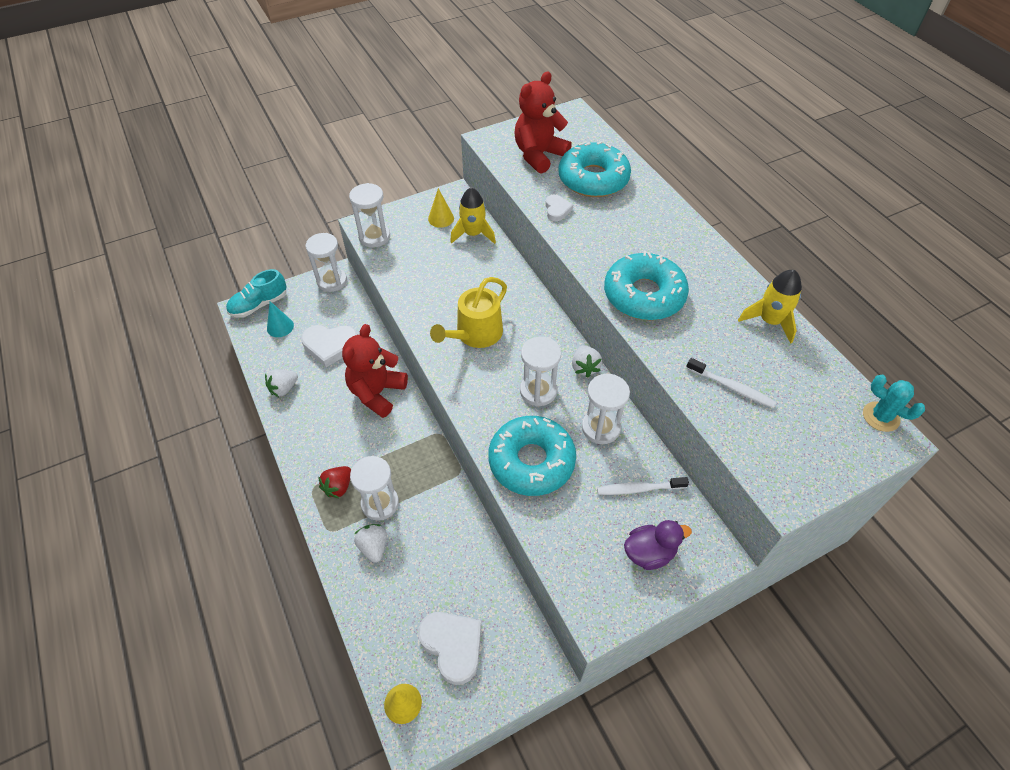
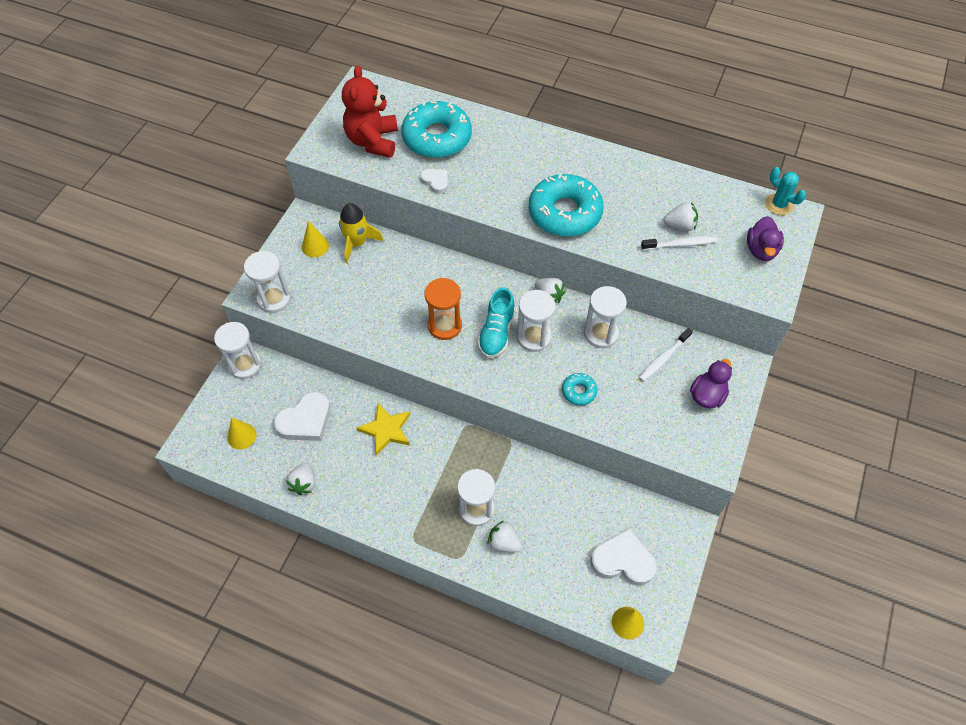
camera: 40 degrees left, 5 degrees up
turquoise shoe [226,269,287,318] -> turquoise shoe moved to [478,287,515,358]
turquoise cone [267,301,294,337] -> yellow cone [227,417,257,449]
red strawberry [318,466,351,499] -> none
red teddy bear [342,324,408,418] -> yellow star [357,403,411,456]
yellow watering can [430,277,507,348] -> orange hourglass [424,278,462,340]
turquoise donut [488,416,576,496] -> turquoise donut [562,373,597,406], size x0.46
yellow rocket [738,270,802,344] -> none
turquoise cactus [863,375,925,432] -> turquoise cactus turned 45 degrees clockwise [765,167,806,215]
none -> white strawberry [663,202,698,231]
none -> purple duck [747,216,784,261]

